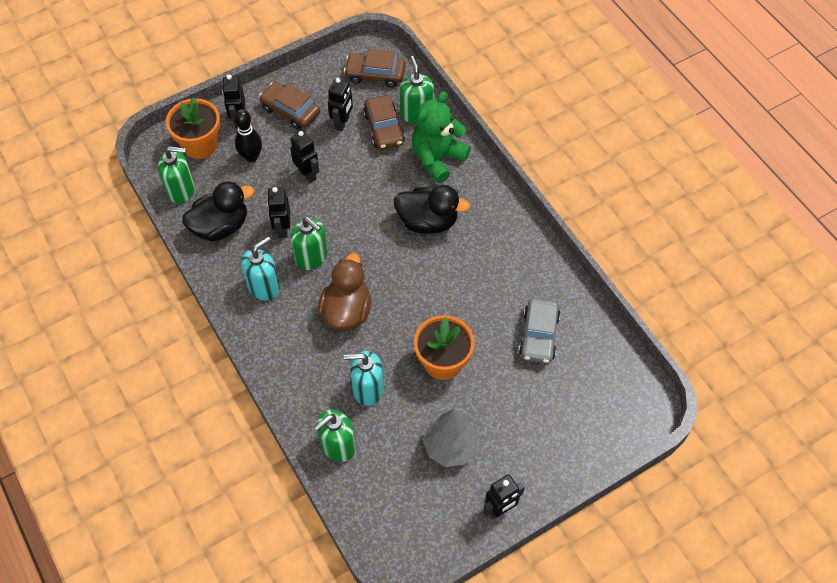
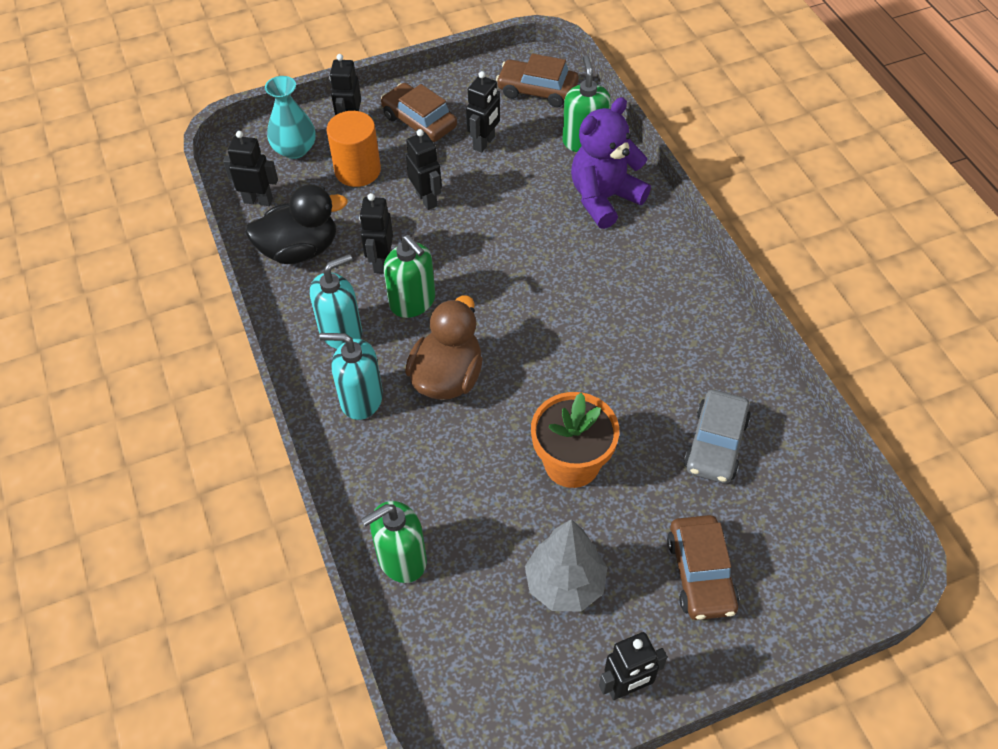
camera: 10 degrees right, 5 degrees down
green soap dispenser [158,146,194,204] -> black robot [223,131,278,206]
orange flower pot [166,97,220,159] -> turquoise vase [265,76,316,159]
black bowling pin [234,109,262,162] -> orange cylinder [326,111,381,187]
turquoise soap dispenser [344,351,384,406] -> turquoise soap dispenser moved to [319,333,383,420]
brown car [363,95,405,150] -> brown car moved to [667,515,739,620]
black duck [394,185,470,234] -> none
green teddy bear [412,91,471,183] -> purple teddy bear [571,97,651,229]

